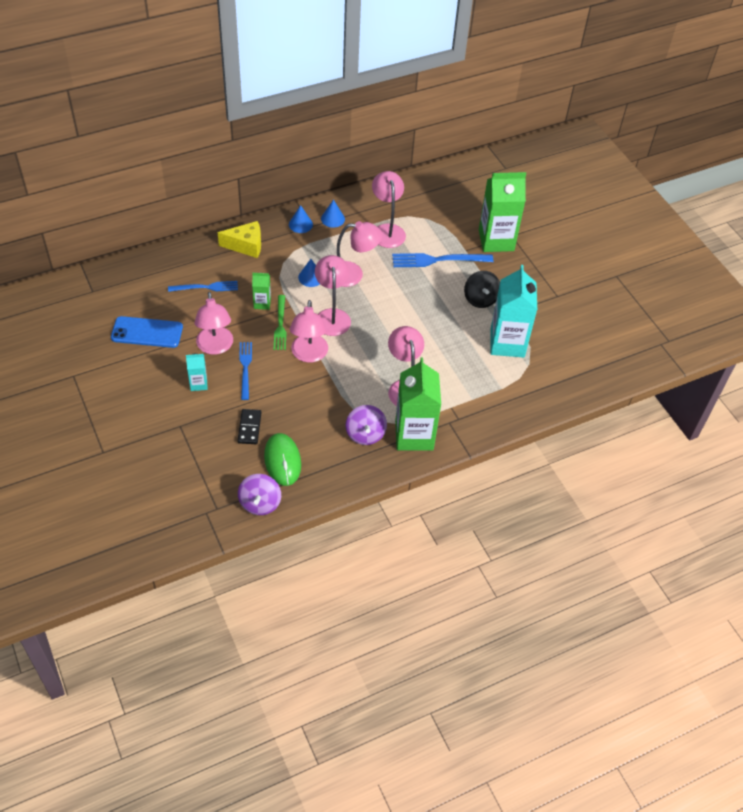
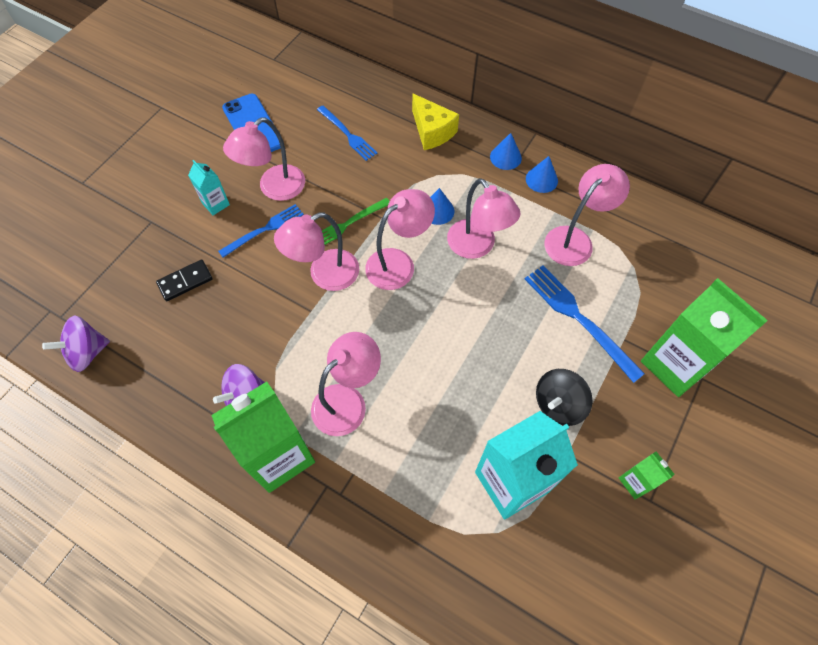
camera: 60 degrees right, 10 degrees up
green carton [252,273,271,310] -> green carton moved to [619,452,675,499]
green mouse [264,433,301,486] -> none

